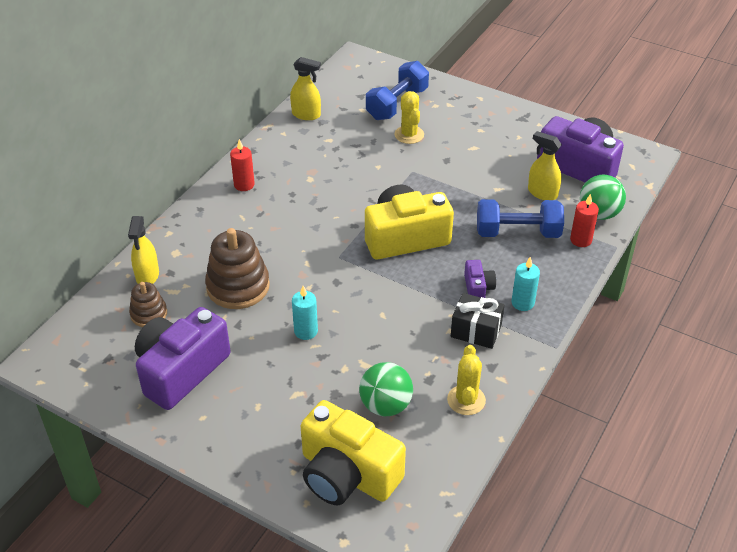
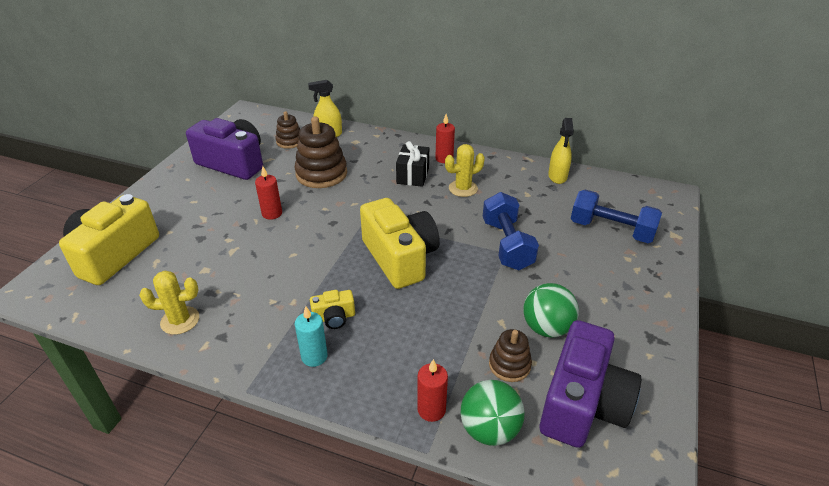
camera: 80 degrees right, 5 degrees down
turquoise candle [292,286,318,340] -> red candle [255,166,282,220]
green ball [359,362,413,416] -> green ball moved to [523,283,579,337]
yellow cactus [395,91,424,144] -> yellow cactus moved to [445,144,485,197]
black gift [451,293,504,349] -> black gift moved to [396,141,429,187]
purple camera [464,260,496,298] -> yellow camera [310,290,355,329]
blue dumbbell [477,199,564,238] -> blue dumbbell moved to [483,192,539,270]
yellow spray bottle [528,131,562,200] -> brown stacking toy [489,329,532,382]

